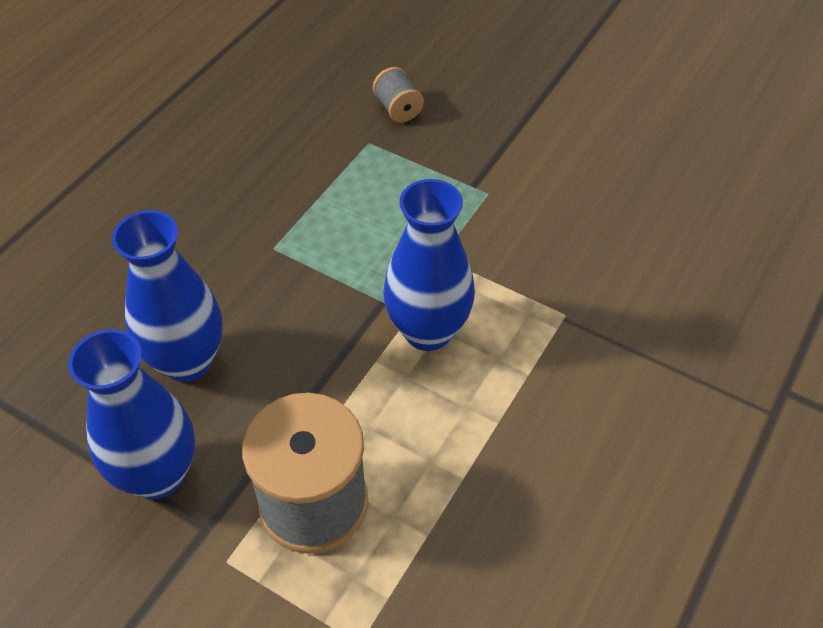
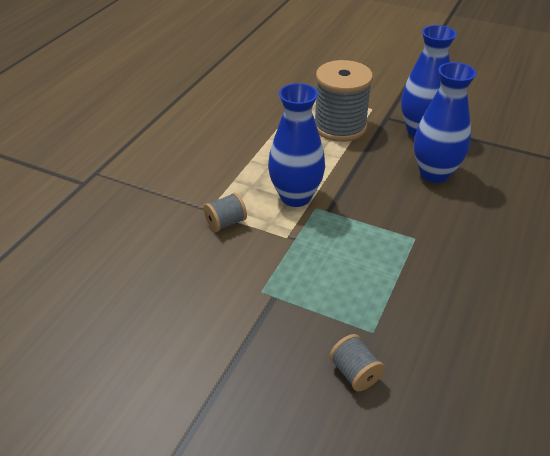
camera: 175 degrees right, 10 degrees down
none -> grey spool [204,193,247,232]

